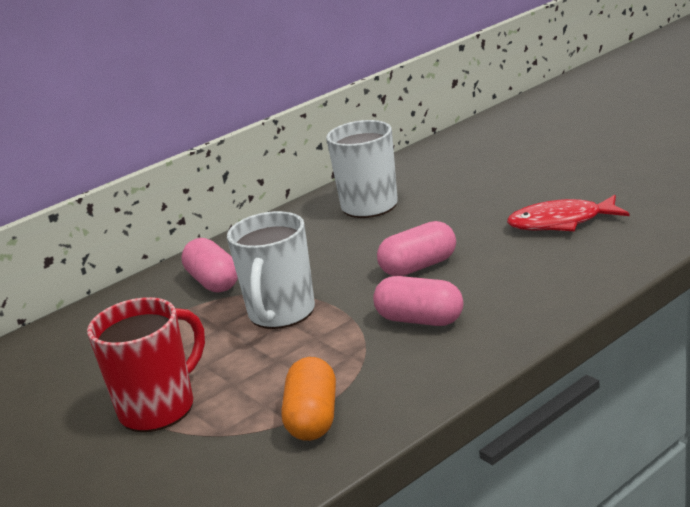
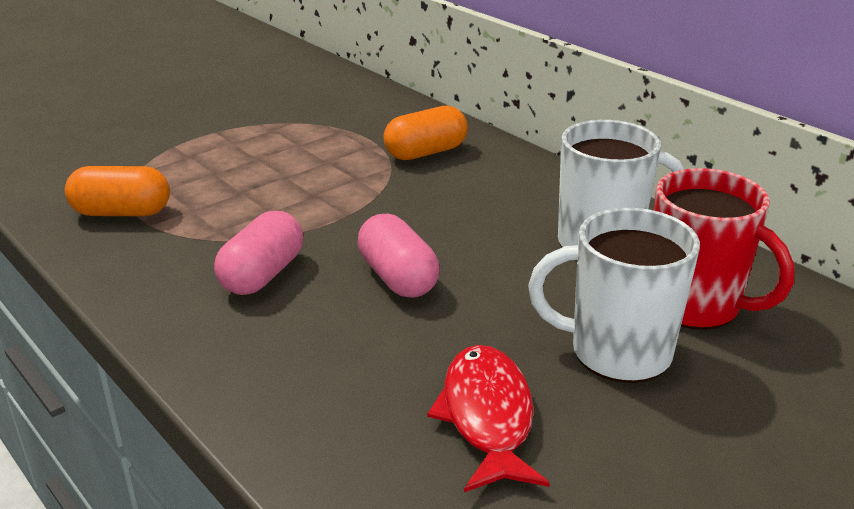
camera: 85 degrees right, 5 degrees up
red mug [87,297,205,432] -> red mug moved to [654,168,795,330]
pink capsule [181,238,238,293] -> orange capsule [384,106,468,160]
white mug [227,211,315,329] -> white mug moved to [528,208,700,383]

